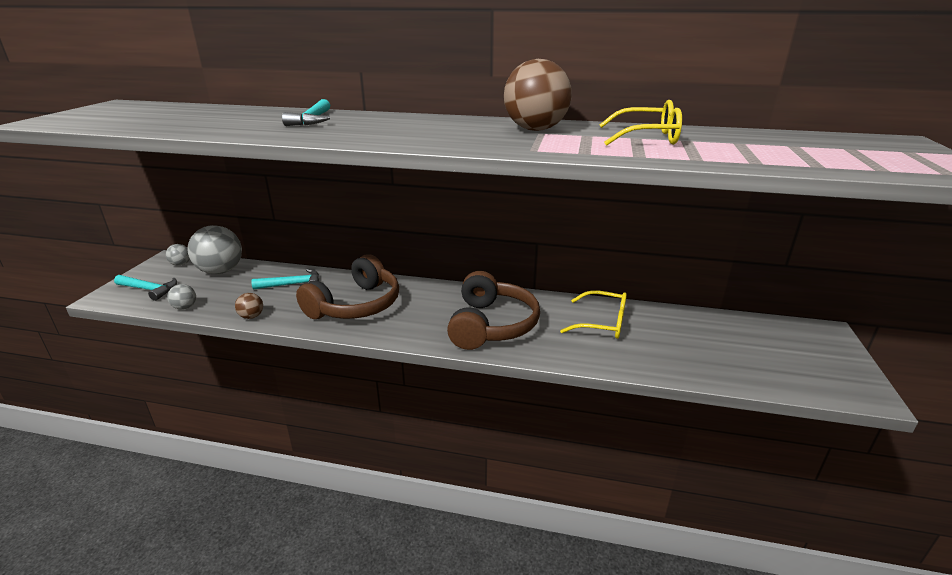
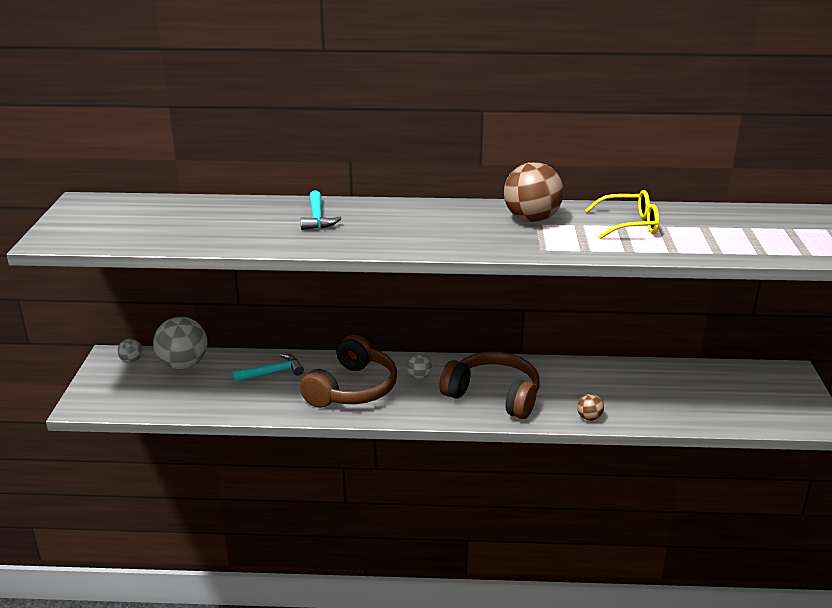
camera: 10 degrees left, 0 degrees up
turquoise hammer [114,275,177,301] -> none
grey ball [167,284,196,310] -> grey ball moved to [407,354,432,379]
brown ball [235,293,263,319] -> brown ball moved to [577,394,604,421]
brown headphones [447,271,540,350] -> brown headphones turned 60 degrees counterclockwise [439,352,540,419]
yellow glasses [560,290,627,339] -> none

